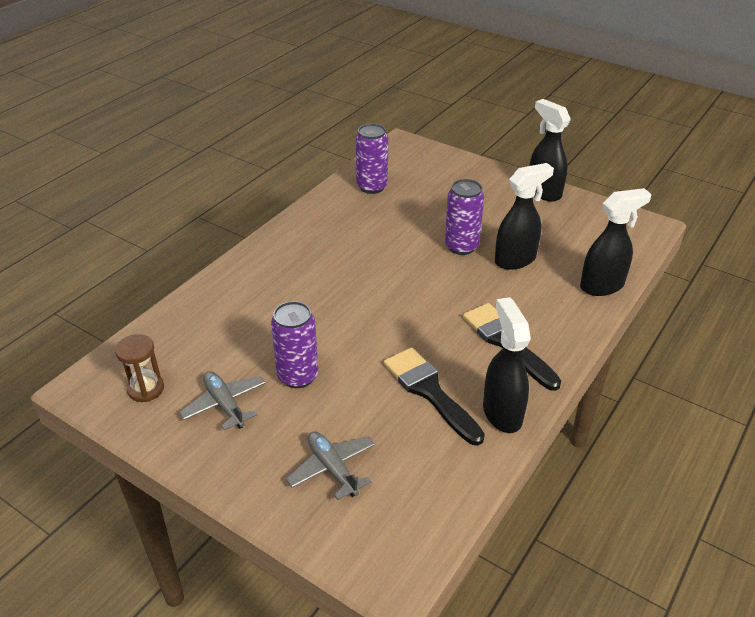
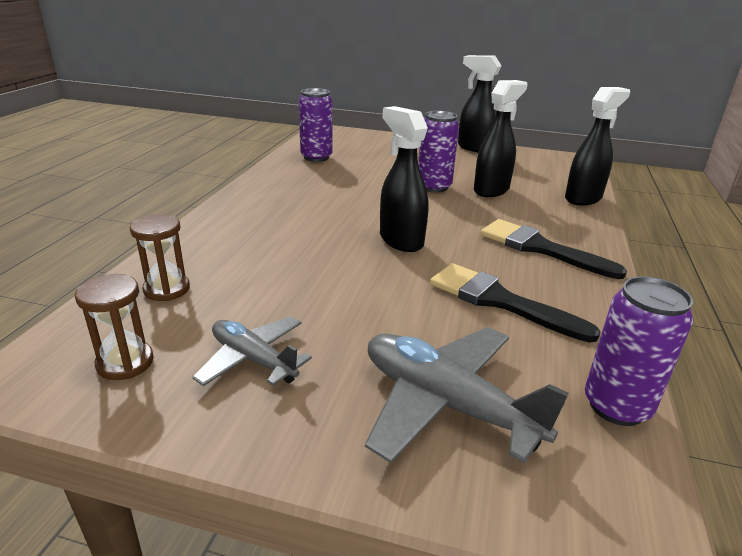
camera: 20 degrees left, 10 degrees down
purple can [271,301,319,388] -> purple can moved to [585,276,693,426]
grey plane [286,431,375,500] -> grey plane [365,327,569,463], size x1.61
black spray bottle [483,297,531,433] -> black spray bottle moved to [380,106,428,252]
none -> brown hourglass [130,214,190,301]

